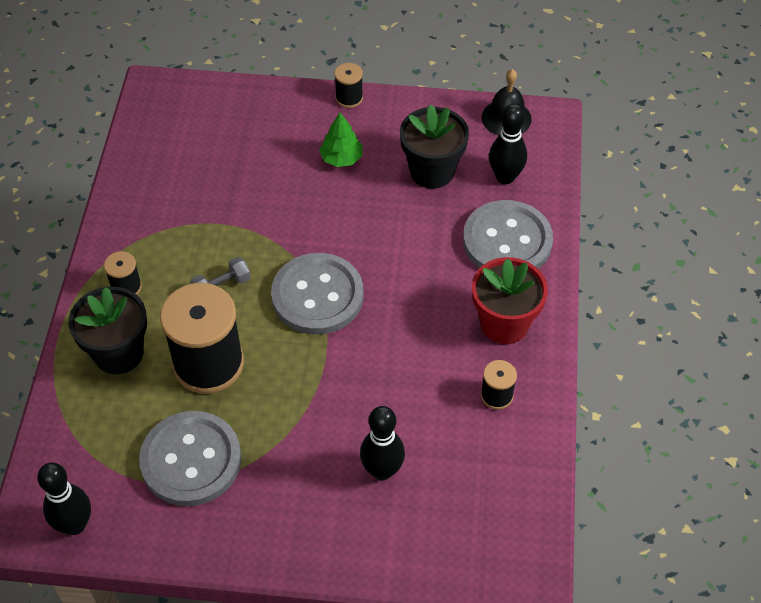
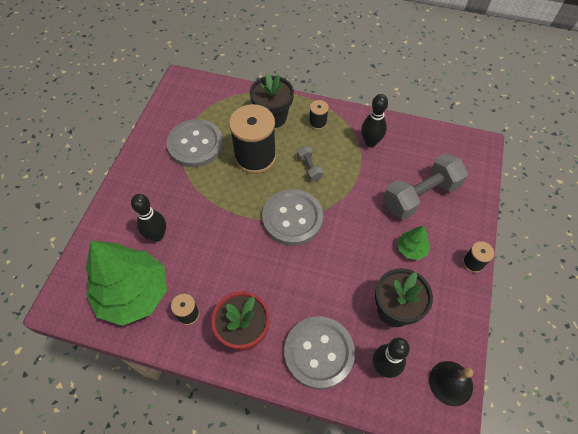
camera: 100 degrees right, 5 degrees up
black bowling pin [37,463,91,535] -> black bowling pin moved to [361,94,388,147]
none -> green tree [86,241,167,326]
none -> grey dumbbell [383,153,468,220]

